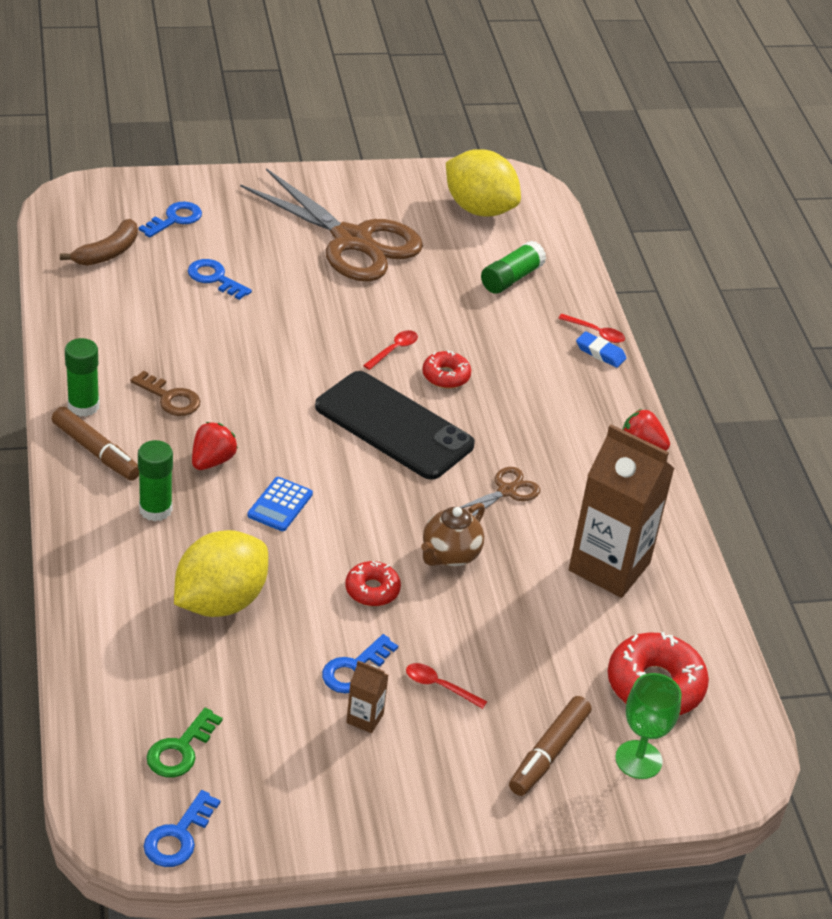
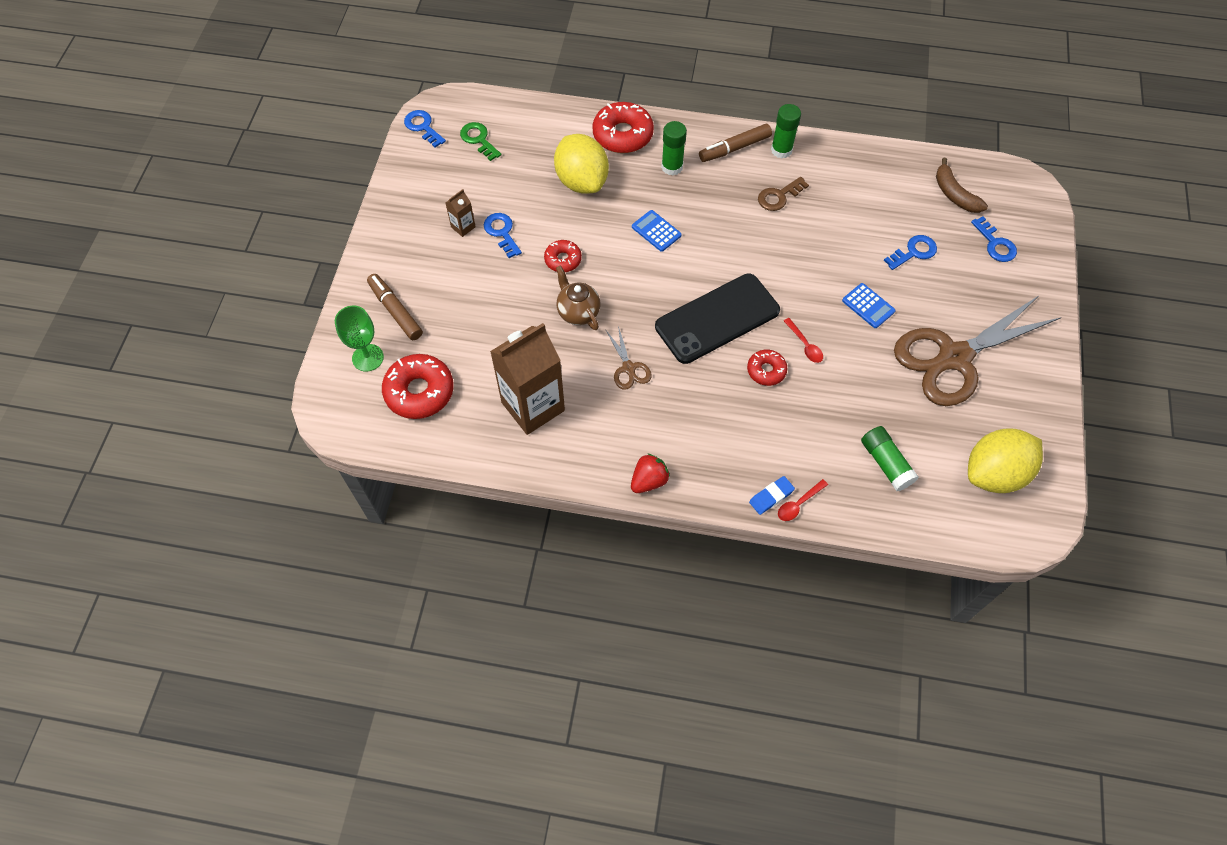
camera: 115 degrees right, 20 degrees up
red strawberry [192,422,238,470] -> none
red spoon [406,663,487,709] -> none
none -> red donut [592,102,654,153]
none -> blue calculator [842,283,896,328]

